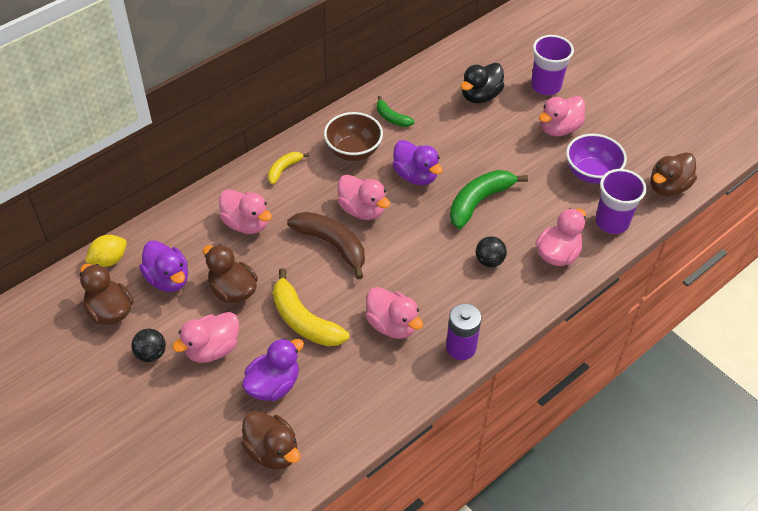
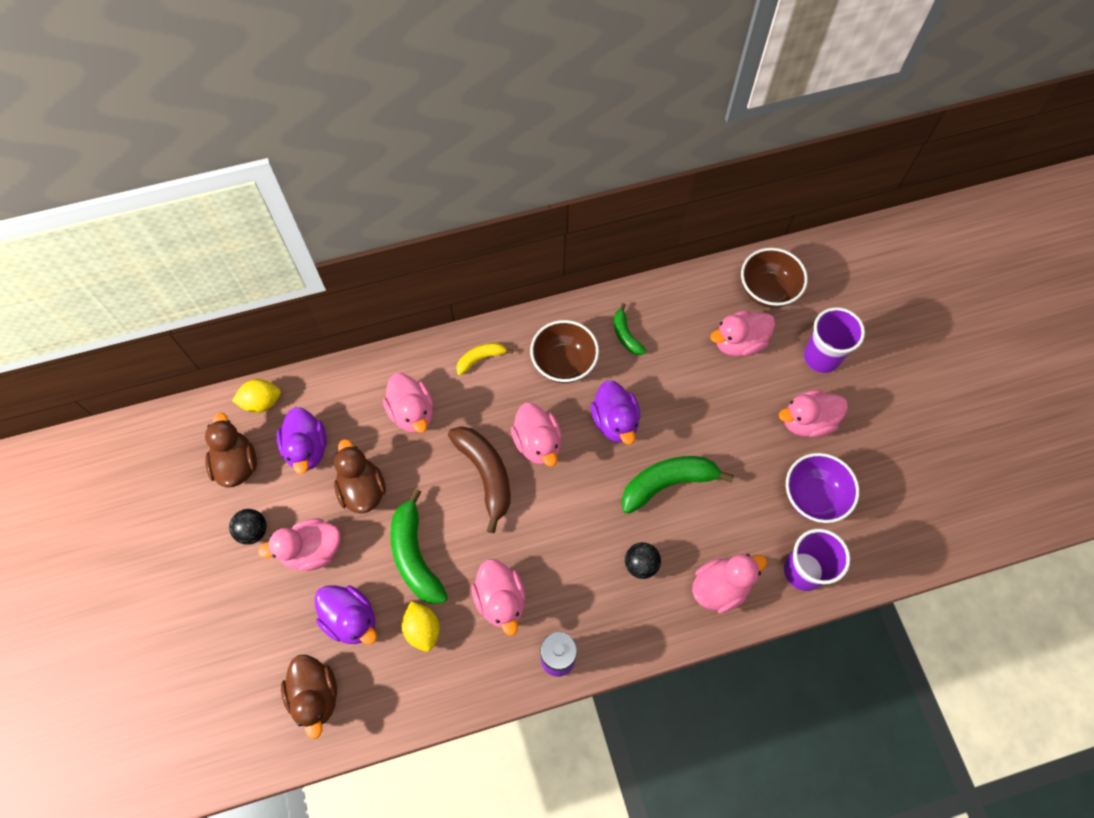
camera: 25 degrees right, 15 degrees up
purple duck [242,338,304,401] -> purple duck turned 60 degrees clockwise [315,585,377,644]
yellow banana [273,268,349,346] -> green banana [390,489,448,604]
black duck [461,63,505,104] -> pink duck [710,310,775,357]
brown duck [651,152,697,196] -> none
none -> yellow lemon [402,601,440,652]
none -> brown bowl [741,248,808,308]

